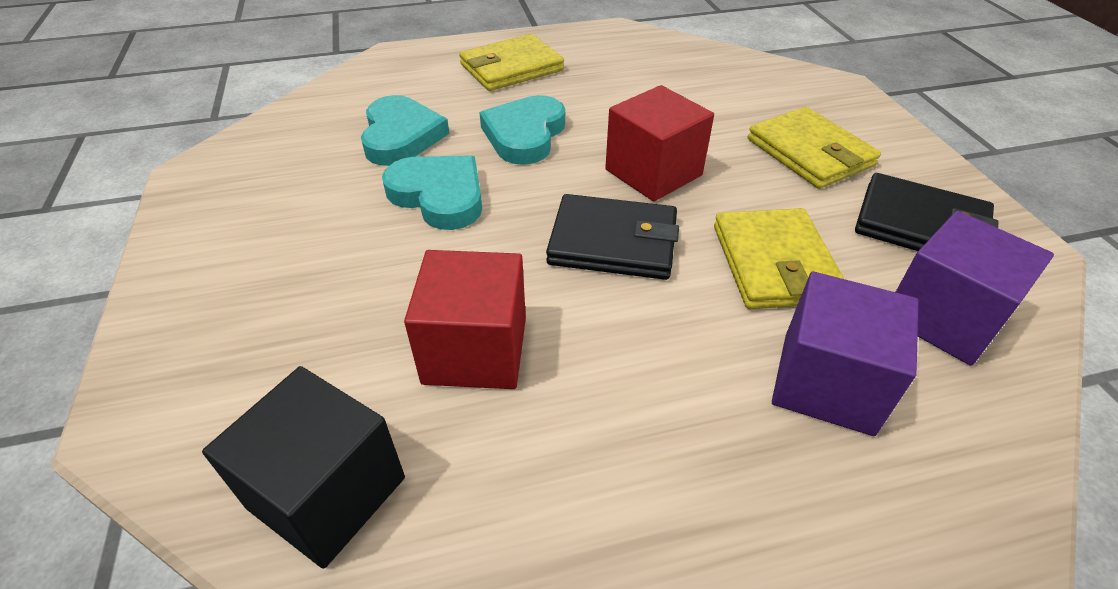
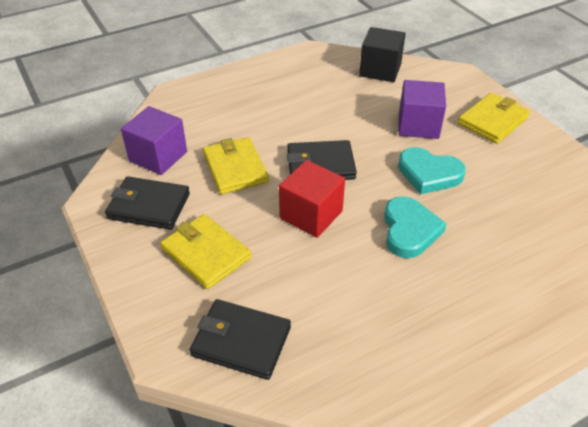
camera: 165 degrees right, 0 degrees up
turquoise heart [361,95,449,166] -> none
red cube [404,250,526,389] -> none
yellow wallet [459,34,564,91] -> yellow wallet moved to [458,93,530,144]
purple cube [772,272,918,436] -> purple cube moved to [399,80,446,139]
none -> black wallet [190,299,291,380]

